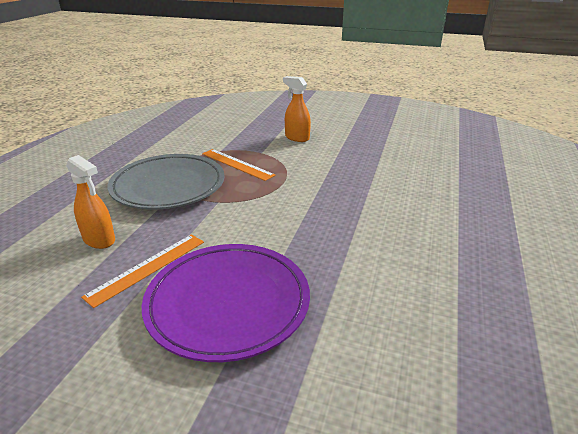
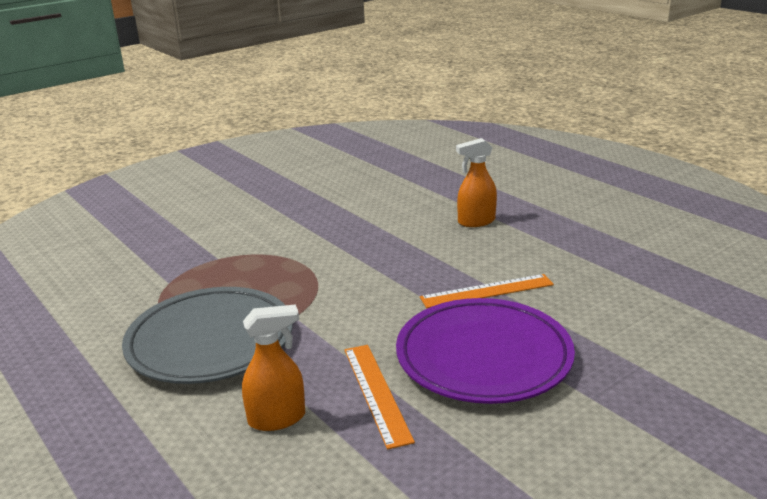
camera: 55 degrees left, 5 degrees down
orange ruler [202,149,276,181] -> orange ruler moved to [420,274,554,308]
orange spray bottle [283,76,311,142] -> orange spray bottle moved to [456,138,497,227]

